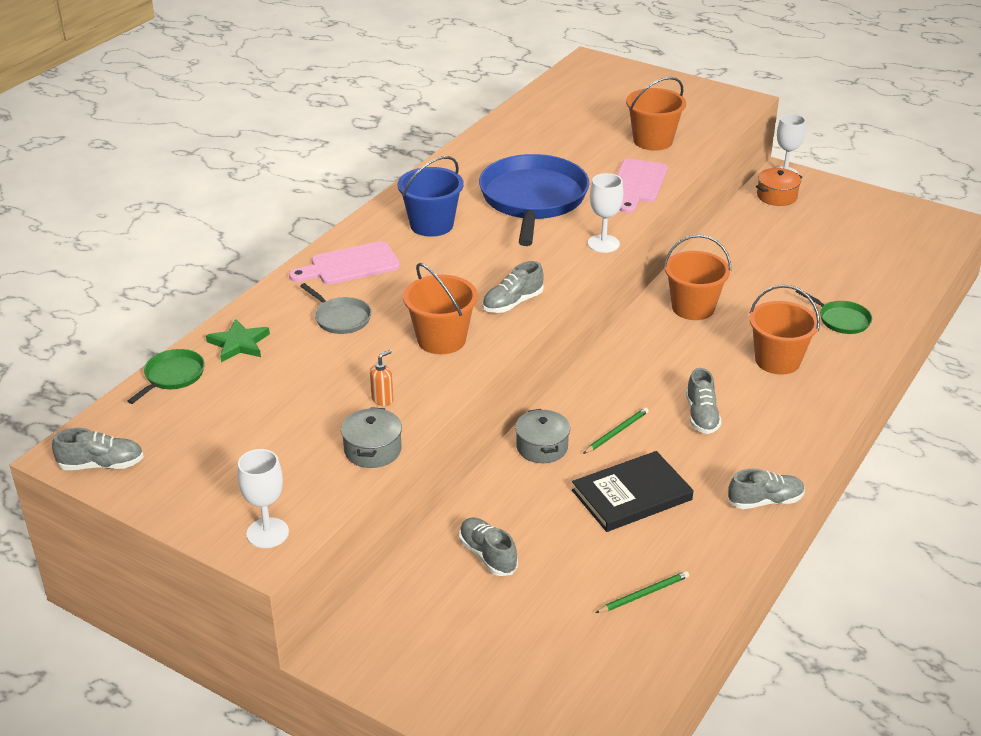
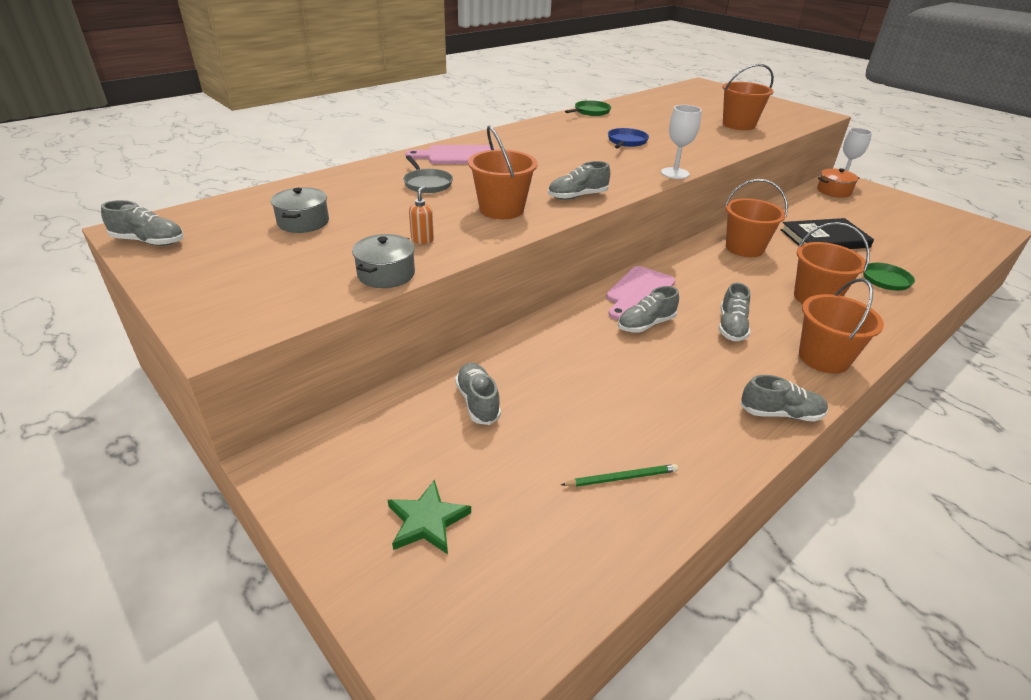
camera: 15 degrees right, 0 degrees up
green pan [128,349,205,404] -> green pan moved to [565,100,611,116]
green star [206,319,270,362] -> green star moved to [388,479,471,554]
white goblet [238,449,289,548] -> none
orange soap dispenser [370,350,394,406] -> orange soap dispenser turned 45 degrees counterclockwise [409,186,434,244]
blue bucket [397,156,464,237] -> none
blue pan [479,154,589,246] -> blue pan [608,128,649,148], size x0.45
grey pot [515,409,570,463] -> grey pot moved to [271,187,329,233]
black book [572,451,694,532] -> black book moved to [781,218,874,249]
green pencil [583,407,649,454] -> grey shoe [618,286,679,333]
pink cutting board [617,159,668,213] -> pink cutting board moved to [606,266,675,320]
none -> orange bucket [799,278,884,374]

